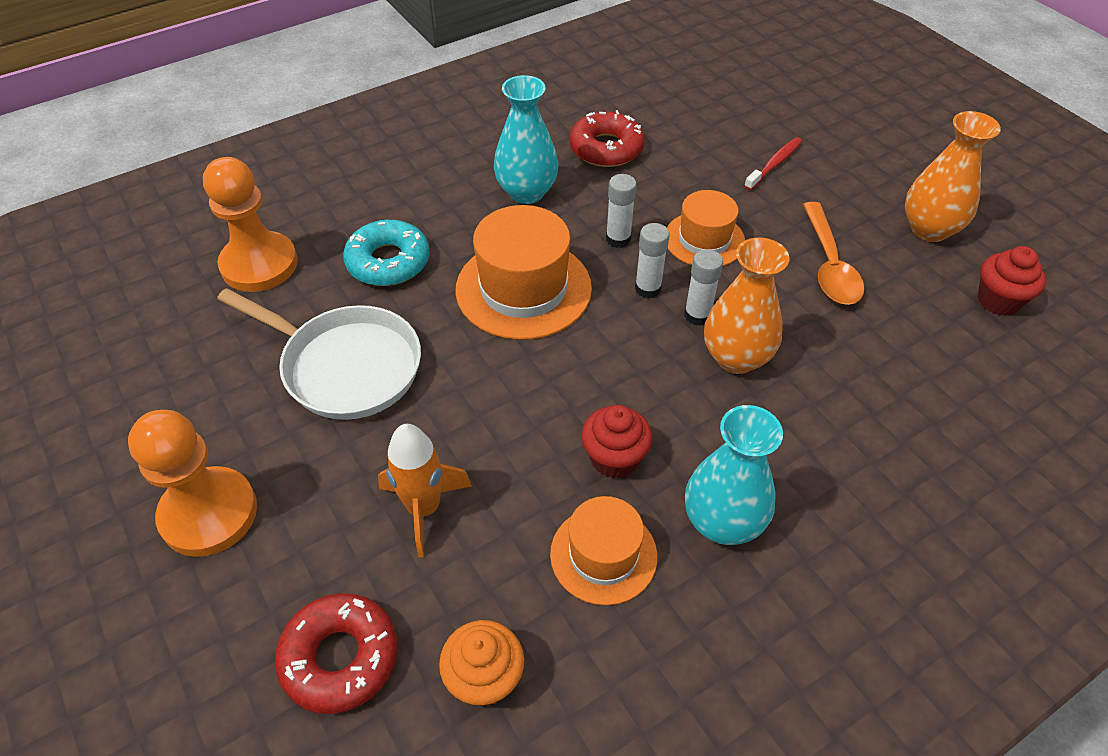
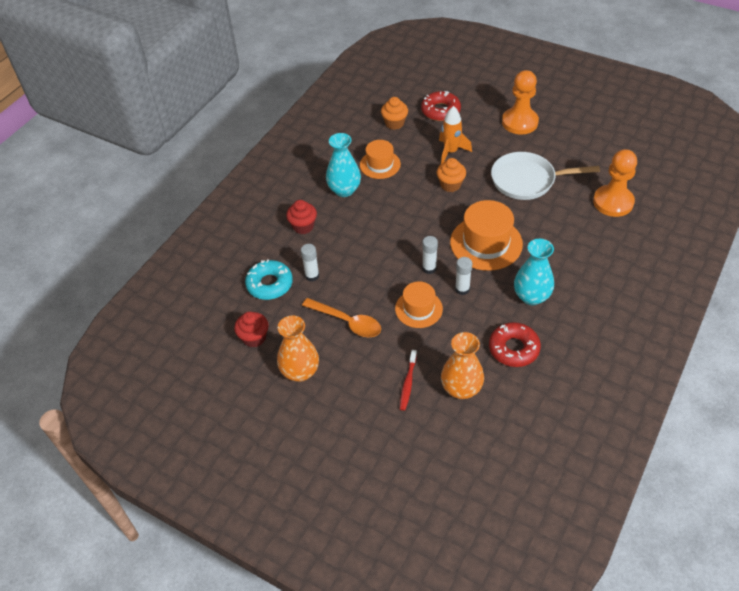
camera: 155 degrees right, 0 degrees up
turquoise donut [343,220,430,286] -> turquoise donut moved to [245,259,293,300]
red cupcake [581,405,653,479] -> red cupcake moved to [286,200,317,234]
white glue stick [684,249,723,325] -> white glue stick moved to [301,244,319,282]
orange vase [704,237,789,374] -> orange vase moved to [441,332,484,399]
orange spoon [803,202,865,305] -> orange spoon turned 150 degrees clockwise [302,298,381,337]
none -> orange cupcake [437,158,466,192]

